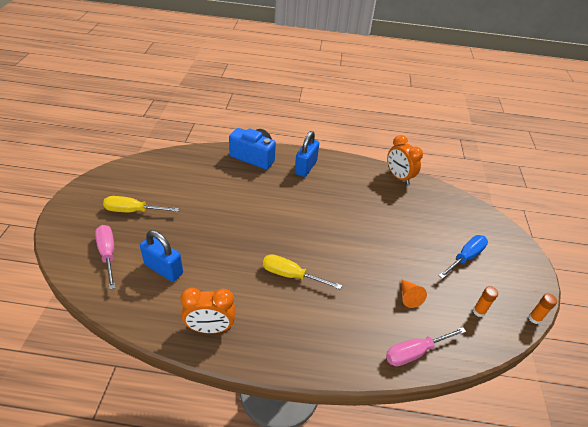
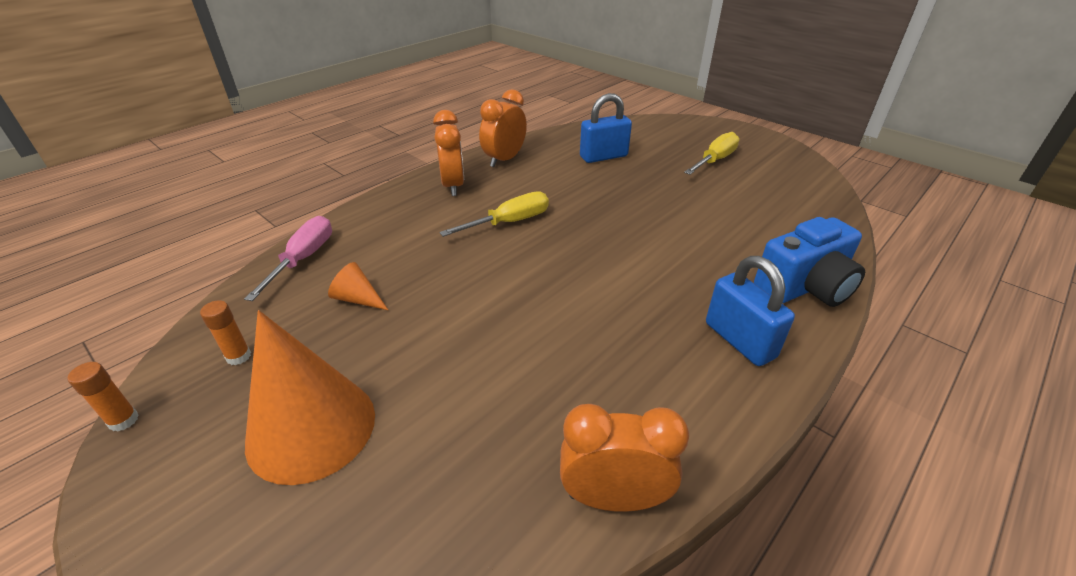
camera: 130 degrees right, 5 degrees down
pink screwdriver [95,225,115,290] -> none
blue screwdriver [438,235,488,279] -> orange cone [245,310,375,485]
none -> orange clock [433,110,464,196]

